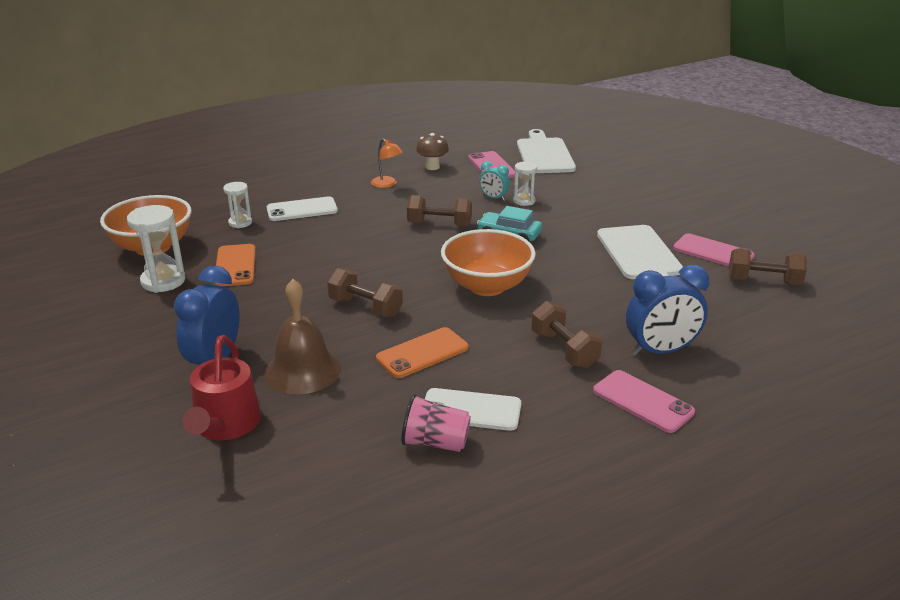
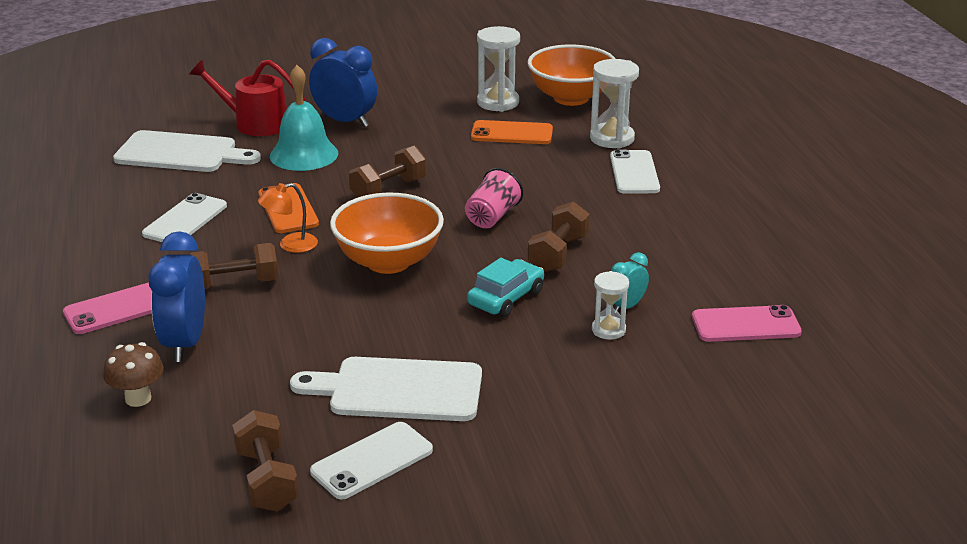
camera: 105 degrees right, 0 degrees up
white hourglass [223,182,252,228] -> white hourglass [590,59,639,149], size x1.66
brown bell [265,279,341,394] -> turquoise bell [270,65,338,171]
orange lamp [371,139,403,188] -> orange lamp moved to [258,183,318,253]
pink cup [401,394,471,452] -> pink cup moved to [465,168,523,228]
brown mushroom [416,133,449,170] -> brown mushroom moved to [103,342,164,407]
white cutting board [517,129,576,173] -> white cutting board moved to [113,130,261,172]
pink phone [673,233,755,266] -> white phone [310,422,433,499]
brown dumbbell [729,249,807,285] -> brown dumbbell turned 45 degrees counterclockwise [232,410,299,511]

